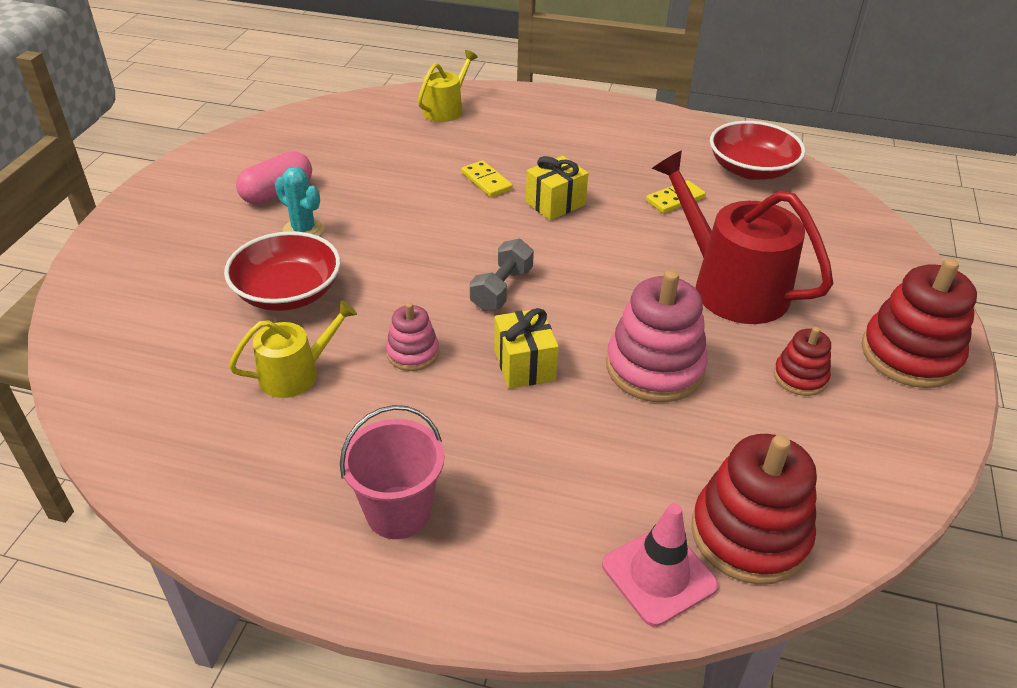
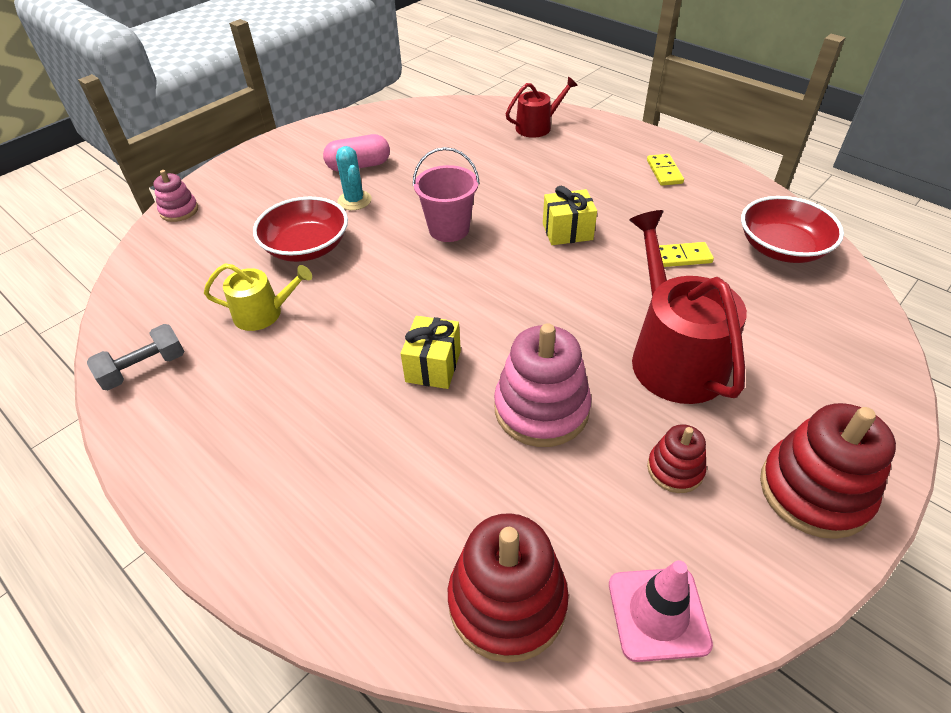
camera: 30 degrees right, 5 degrees up
pink bucket [340,405,444,539] -> pink bucket moved to [413,147,480,242]
pink stacking toy [386,302,439,371] -> pink stacking toy moved to [154,170,198,222]
yellow watering can [418,50,478,122] -> red watering can [506,77,578,138]
yellow domino [461,160,513,197] -> yellow domino moved to [647,154,684,186]
grey dumbbell [470,239,534,311] -> grey dumbbell moved to [87,324,185,390]
pink traffic cone [602,503,718,627] -> pink traffic cone moved to [609,560,713,662]

